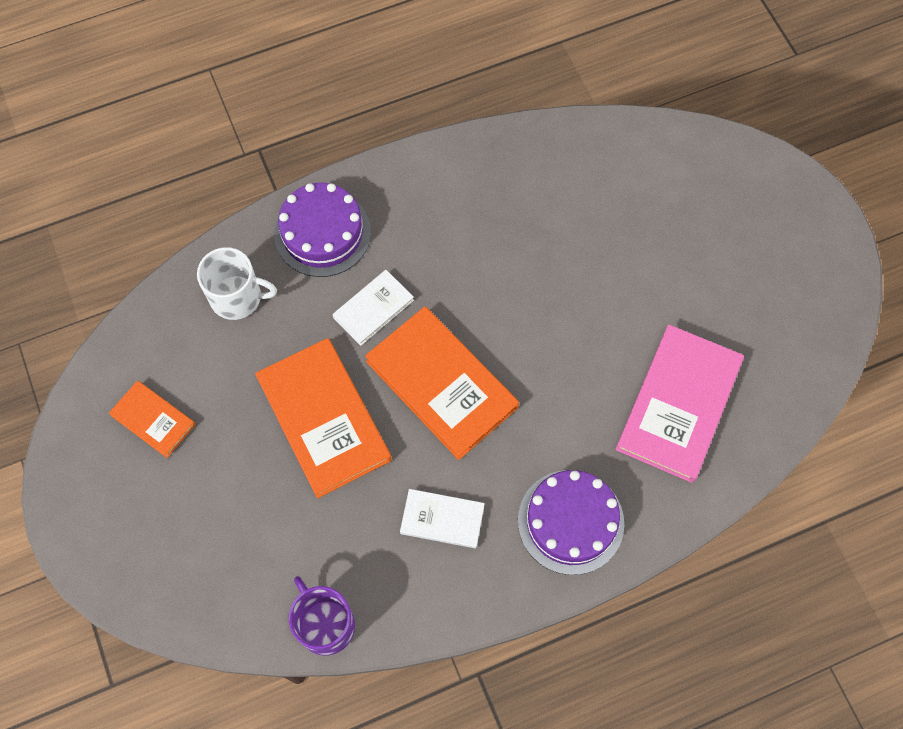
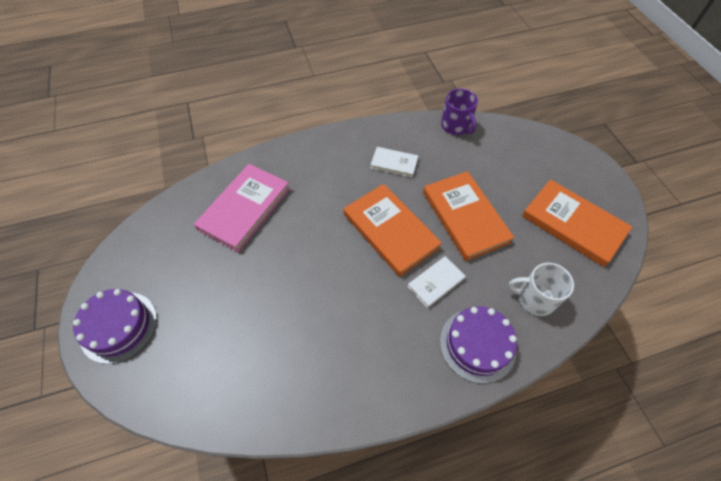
camera: 175 degrees left, 10 degrees down
orange book [109,381,196,458] -> orange book [522,179,632,267], size x1.89
purple cake [518,470,624,575] -> purple cake moved to [73,289,157,364]

